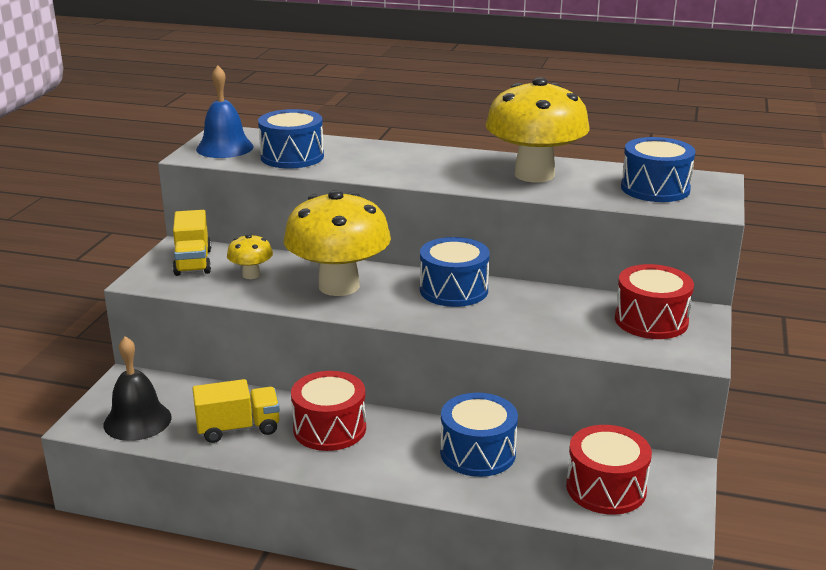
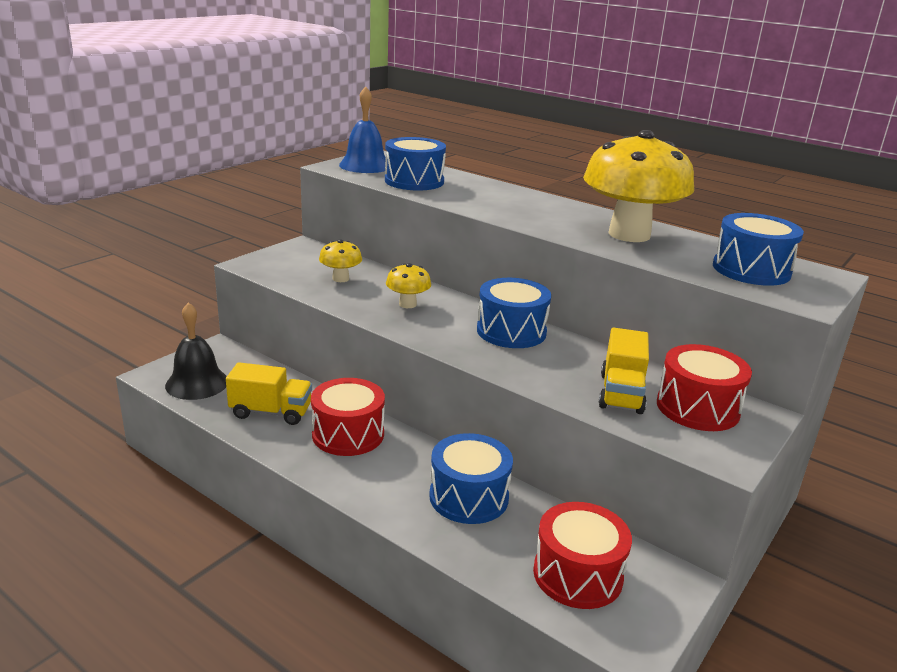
camera: 20 degrees right, 0 degrees up
yellow truck [173,210,211,276] -> yellow truck moved to [598,328,649,414]
yellow mushroom [284,190,391,296] -> yellow mushroom [386,263,431,308], size x0.44

